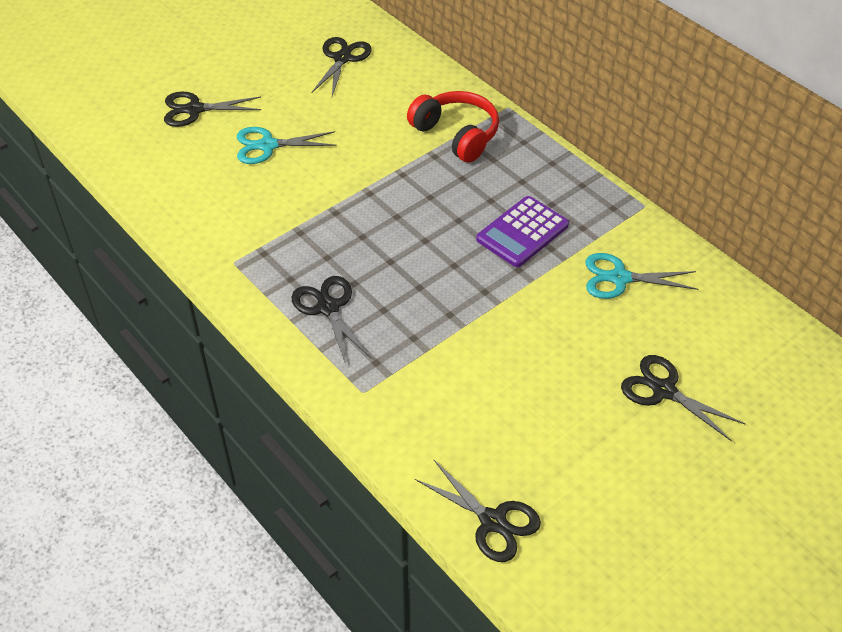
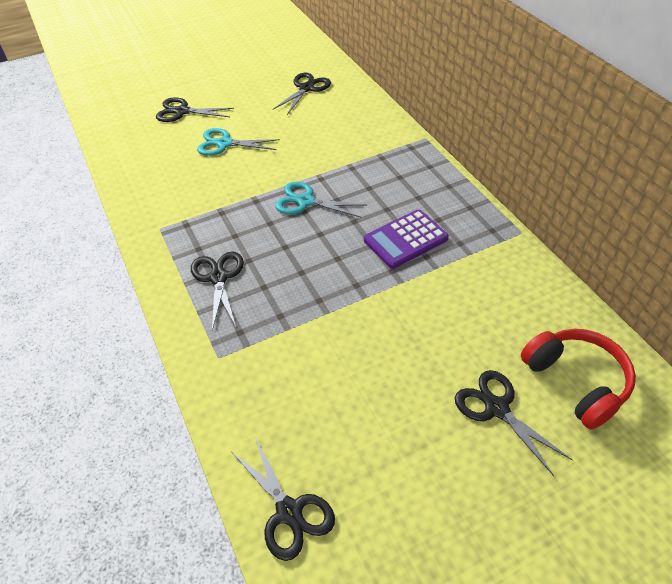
camera: 15 degrees right, 0 degrees up
red headphones [407,91,499,162] -> red headphones moved to [521,329,636,429]
turquoise scissors [585,253,698,299] -> turquoise scissors moved to [275,182,367,218]

